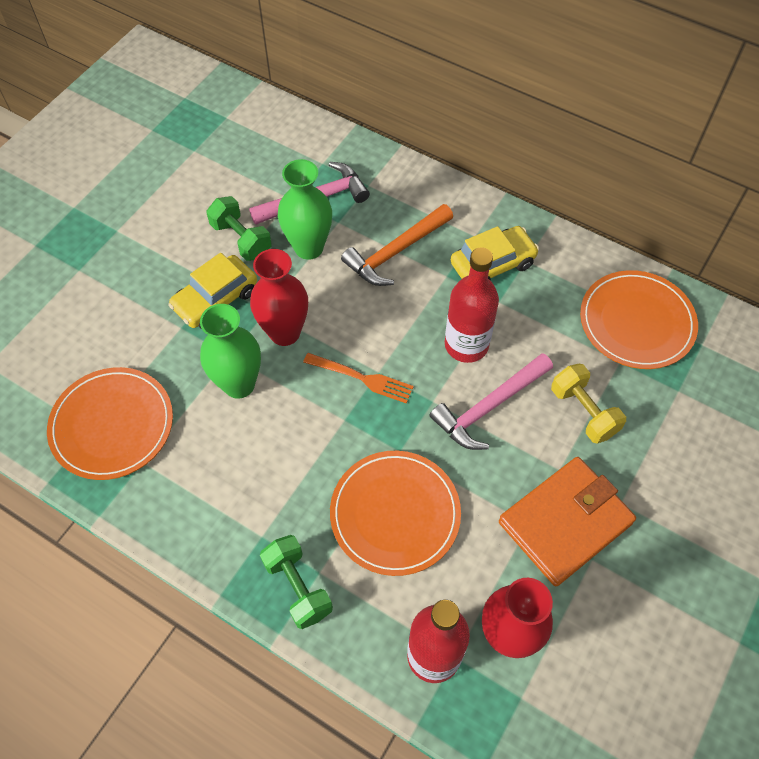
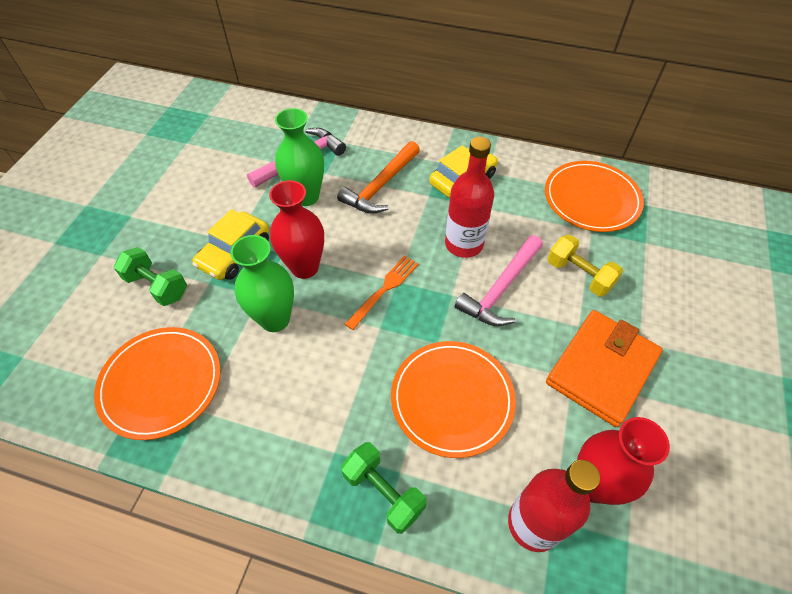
camera: 15 degrees left, 5 degrees down
green dumbbell [206,196,272,261] -> green dumbbell moved to [114,247,187,306]
orange fork [303,353,414,403] -> orange fork turned 60 degrees counterclockwise [345,256,419,330]

